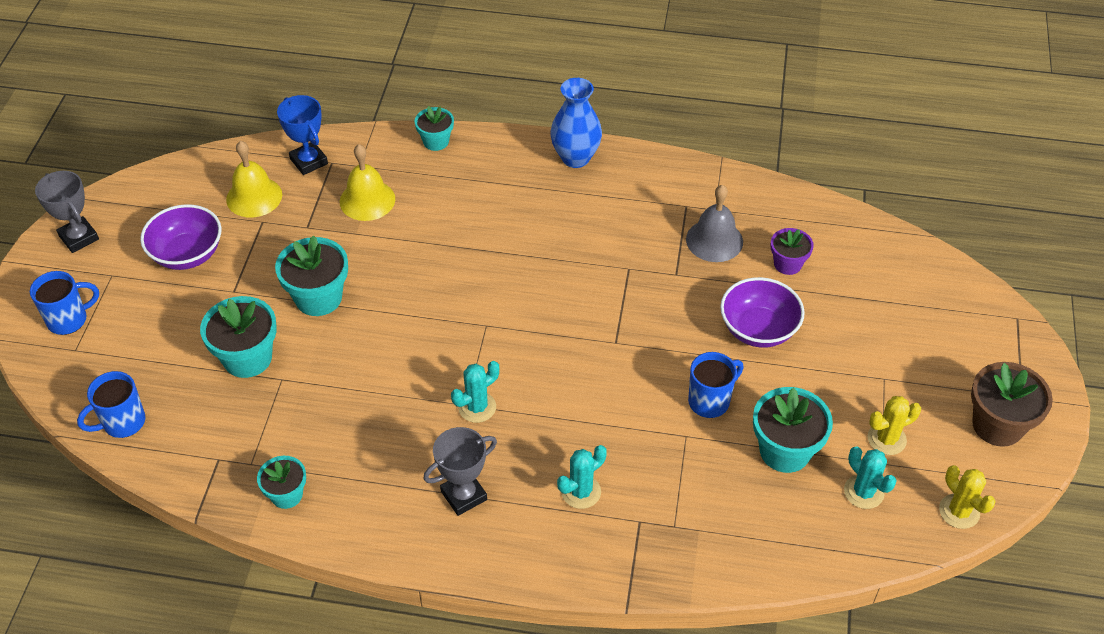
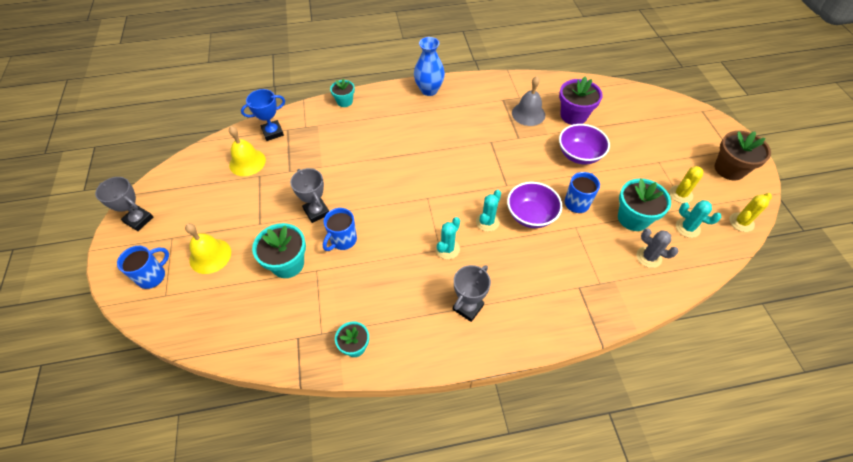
camera: 20 degrees left, 5 degrees up
blue mug [77,371,145,438] -> blue mug moved to [323,208,357,251]
purple bowl [140,204,221,270] -> purple bowl moved to [507,182,562,228]
turquoise flower pot [275,235,348,316] -> grey trophy [290,168,329,223]
blue trophy [277,95,328,175] -> blue trophy turned 60 degrees counterclockwise [241,89,285,141]
yellow bell [340,144,395,221] -> yellow bell moved to [185,223,231,274]
turquoise cactus [557,445,607,509] -> turquoise cactus moved to [476,190,501,232]
purple flower pot [771,228,814,275] -> purple flower pot [559,76,603,125], size x1.64
yellow cactus [939,465,996,529] -> yellow cactus turned 75 degrees counterclockwise [729,193,772,232]
none -> grey cactus [637,229,678,268]

